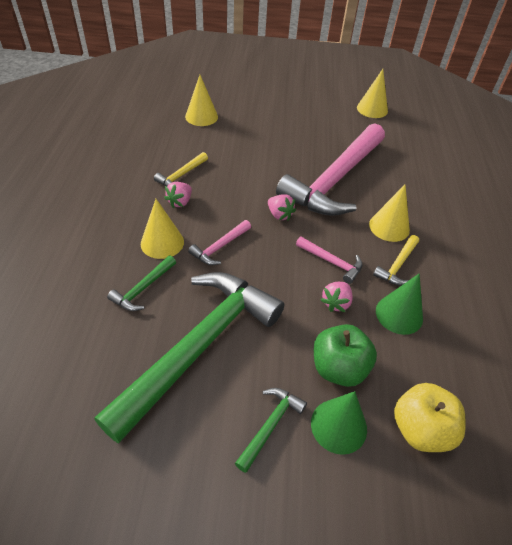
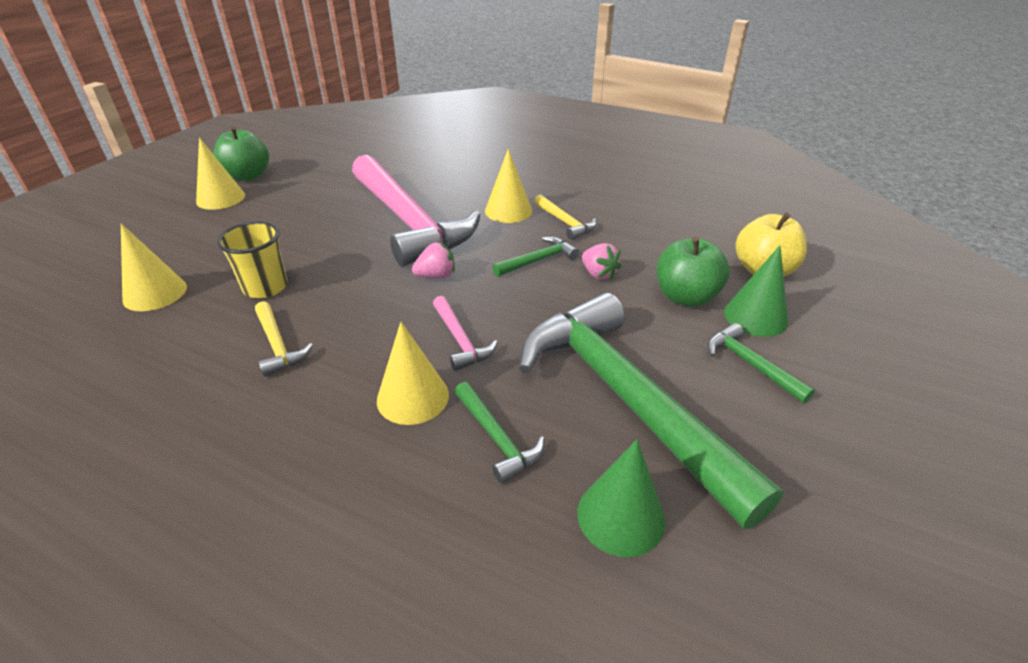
camera: 65 degrees left, 10 degrees down
pink strawberry [164,182,192,208] -> none
pink hammer [296,237,363,284] -> green hammer [493,237,579,277]
yellow cone [357,69,388,118] -> yellow cone moved to [196,138,245,210]
green cone [376,273,423,335] -> green cone moved to [577,439,666,557]
none -> green apple [213,126,269,181]
none -> yellow cup [217,221,287,298]

